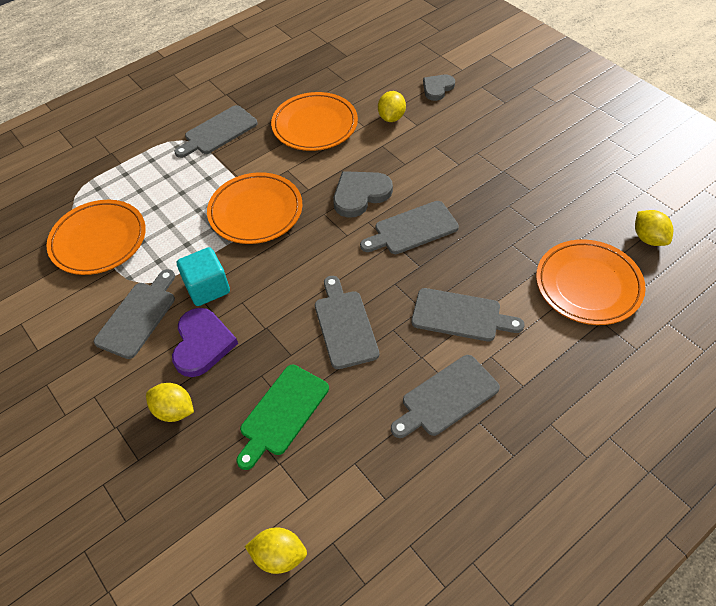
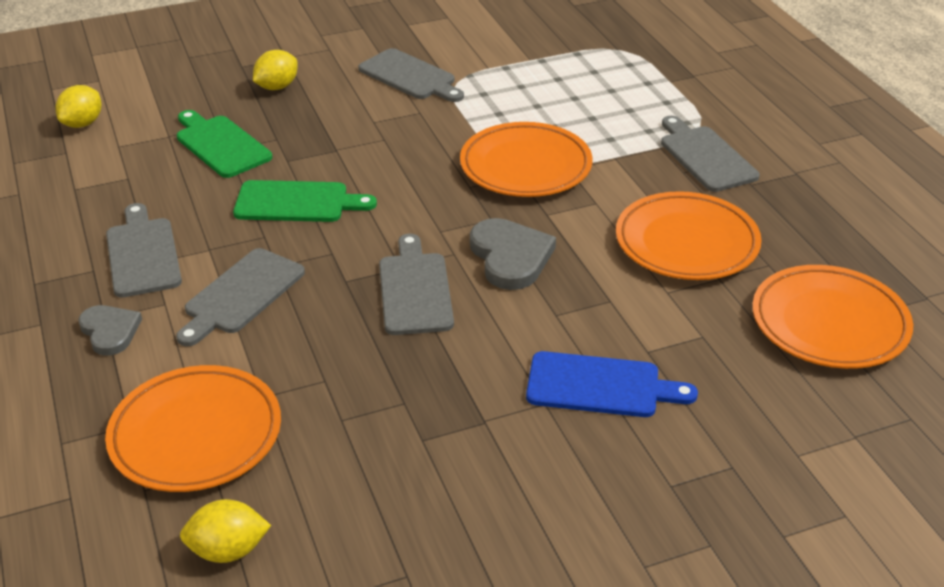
camera: 105 degrees right, 15 degrees down
orange plate [46,200,146,275] -> orange plate moved to [752,265,913,369]
purple heart [172,308,238,377] -> none
turquoise cube [177,247,230,306] -> none
grey cutting board [315,276,379,369] -> green cutting board [233,180,377,222]
yellow lemon [378,91,406,122] -> none
grey heart [423,75,455,101] -> grey heart moved to [78,305,142,356]
none -> blue cutting board [526,351,698,417]

